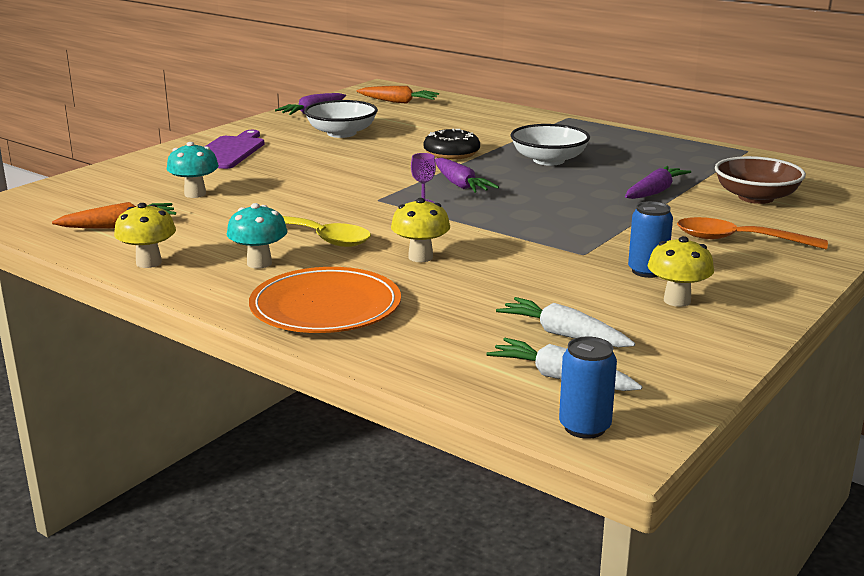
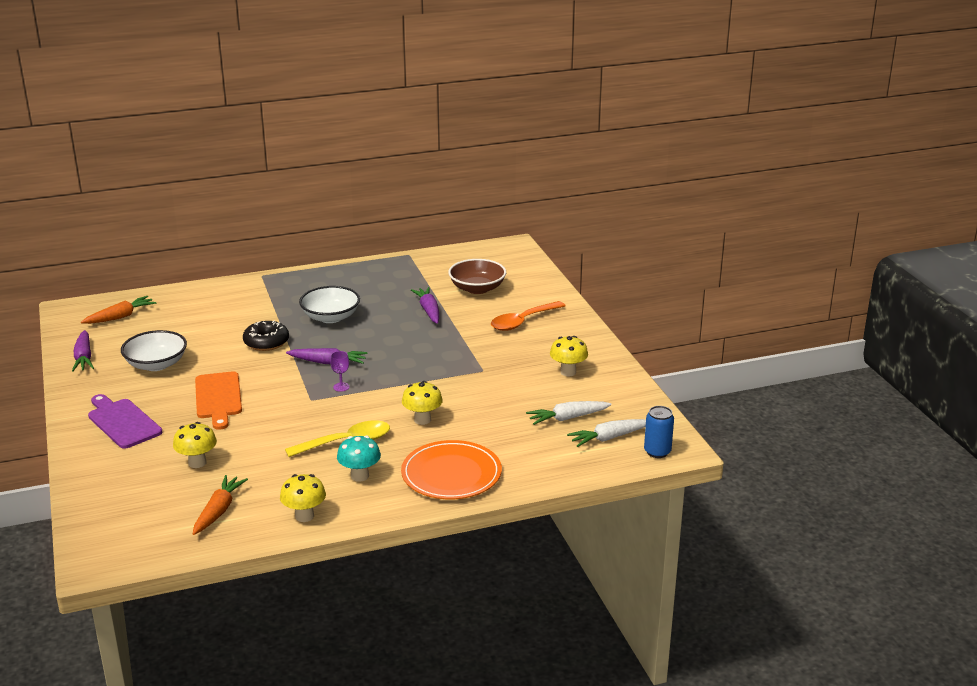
camera: 55 degrees left, 5 degrees up
turquoise mushroom [166,142,219,198] -> yellow mushroom [173,422,217,468]
blue can [628,201,673,278] -> none
none -> orange cutting board [195,371,242,430]

